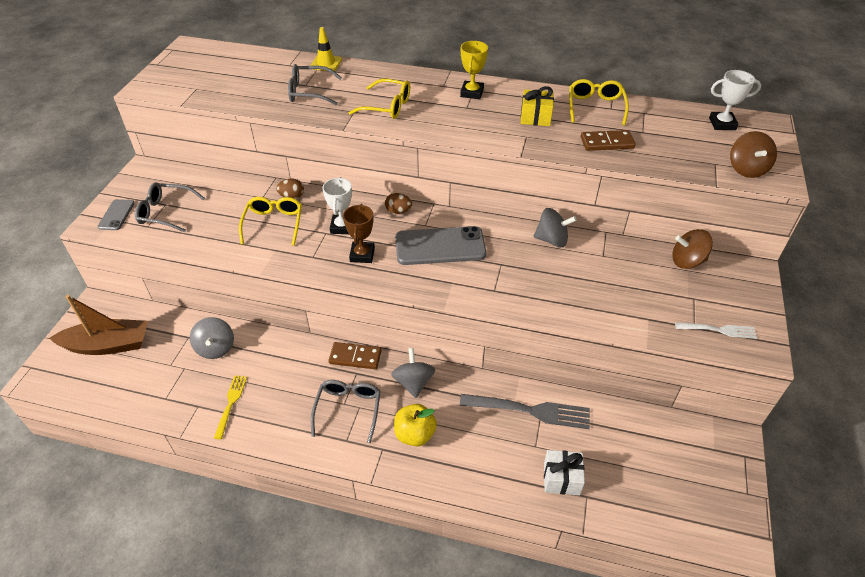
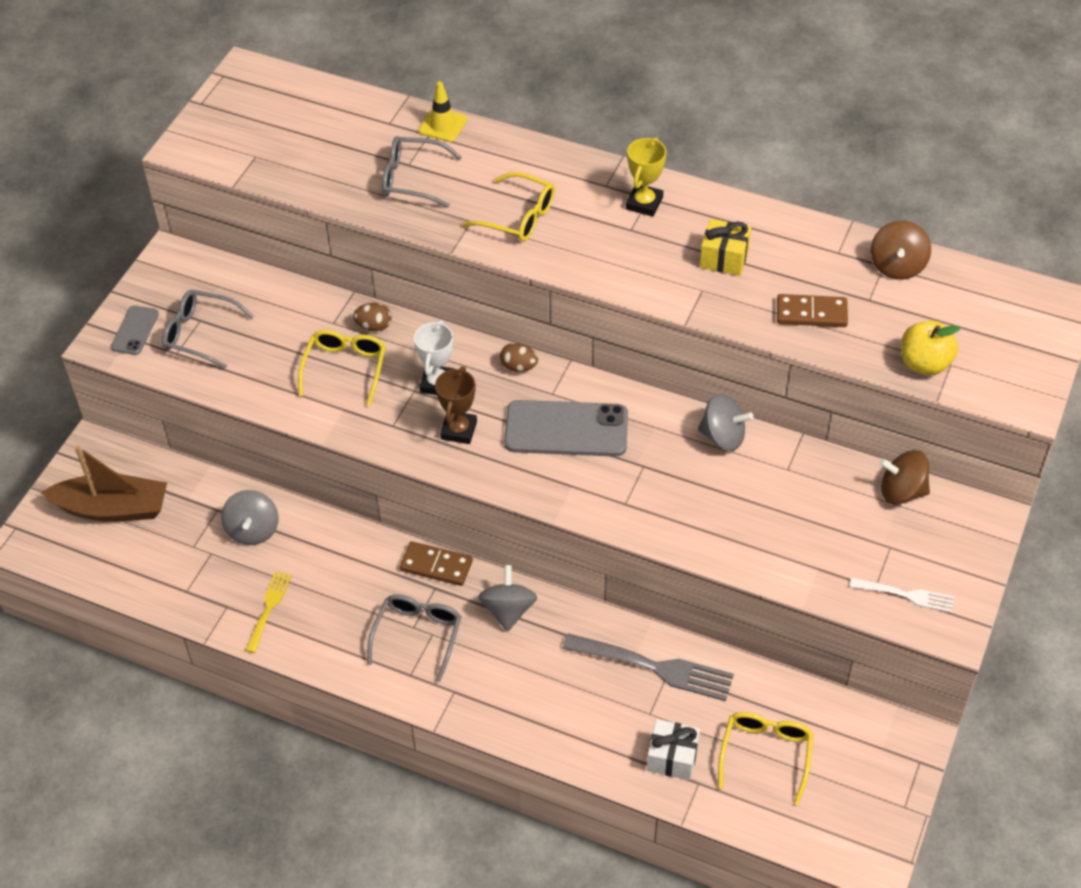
camera: 10 degrees right, 5 degrees up
yellow apple [394,404,437,446] -> yellow apple moved to [901,321,961,375]
yellow glasses [569,79,629,125] -> yellow glasses moved to [718,712,813,805]
white trophy [709,70,761,130] -> none
brown spinning top [730,131,777,178] -> brown spinning top moved to [871,220,931,280]

